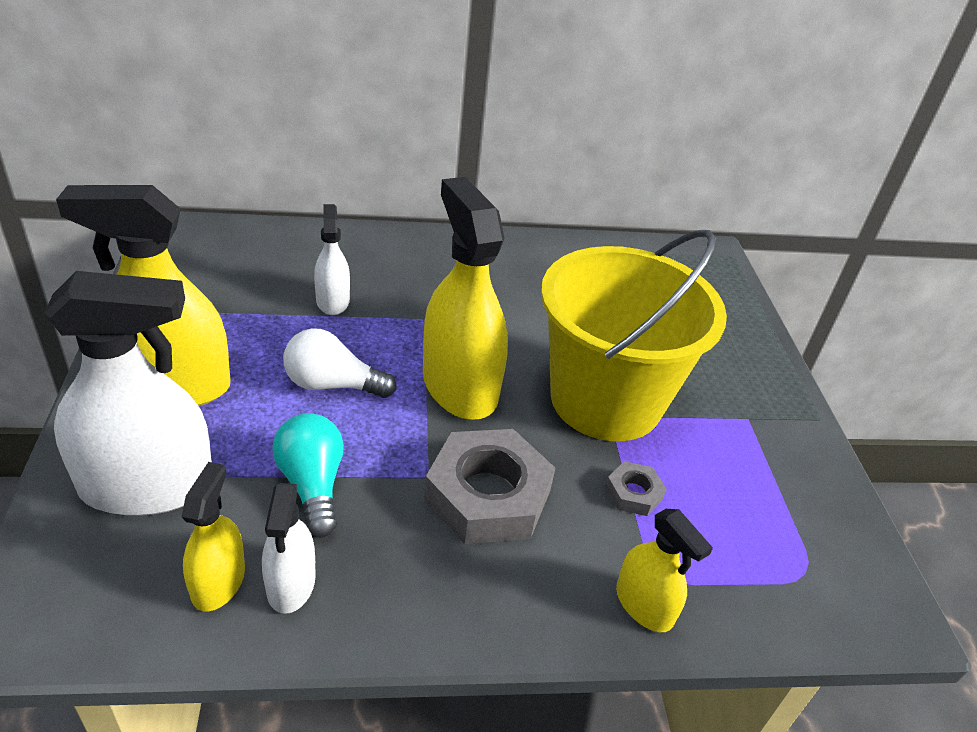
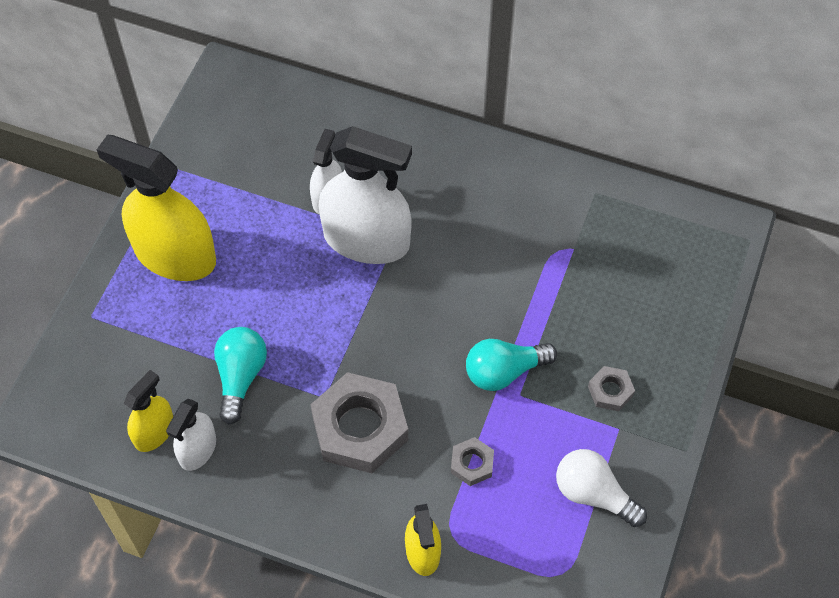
camera: 30 degrees right, 20 degrees up
white spray bottle [44,271,212,516] -> white spray bottle moved to [319,126,412,264]
white light bulb [283,328,397,398] -> white light bulb moved to [556,449,647,527]
yellow spray bottle [423,177,508,420] -> none
yellow bucket [541,230,727,441] -> turquoise light bulb [466,339,557,391]
none -> grey nut [588,366,635,411]

